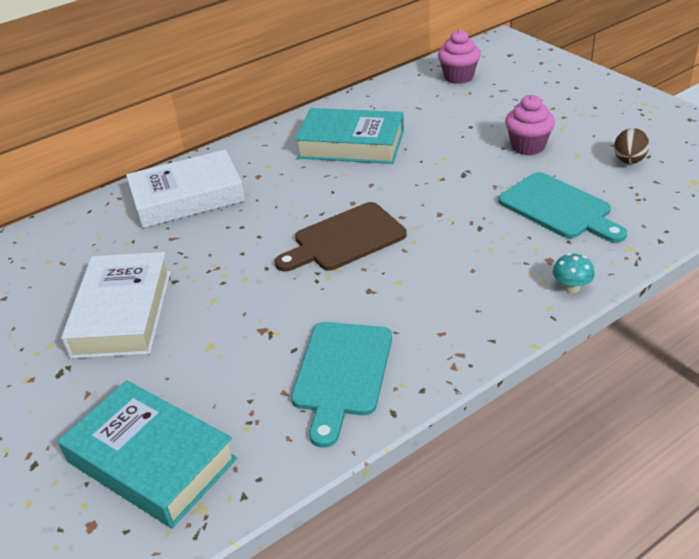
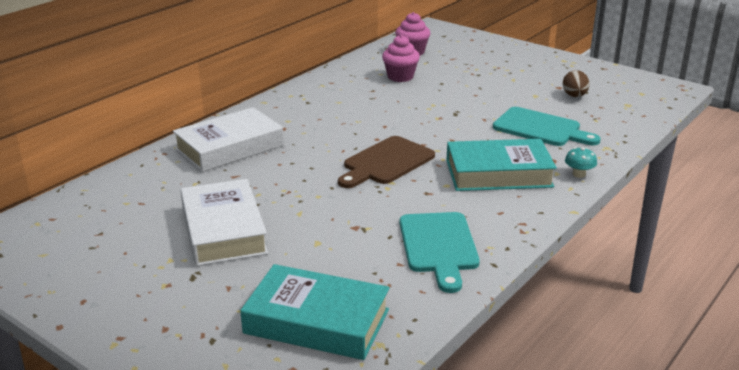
camera: 20 degrees left, 10 degrees down
turquoise book [295,108,404,164] -> turquoise book moved to [446,139,557,191]
pink cupcake [505,95,555,155] -> pink cupcake moved to [382,35,420,82]

